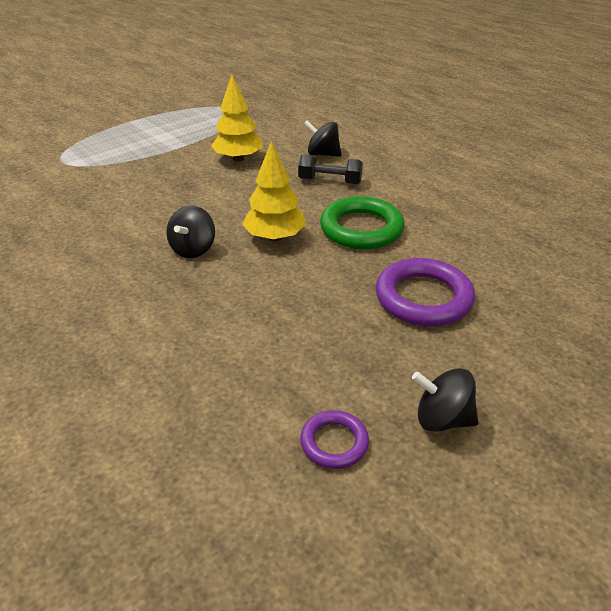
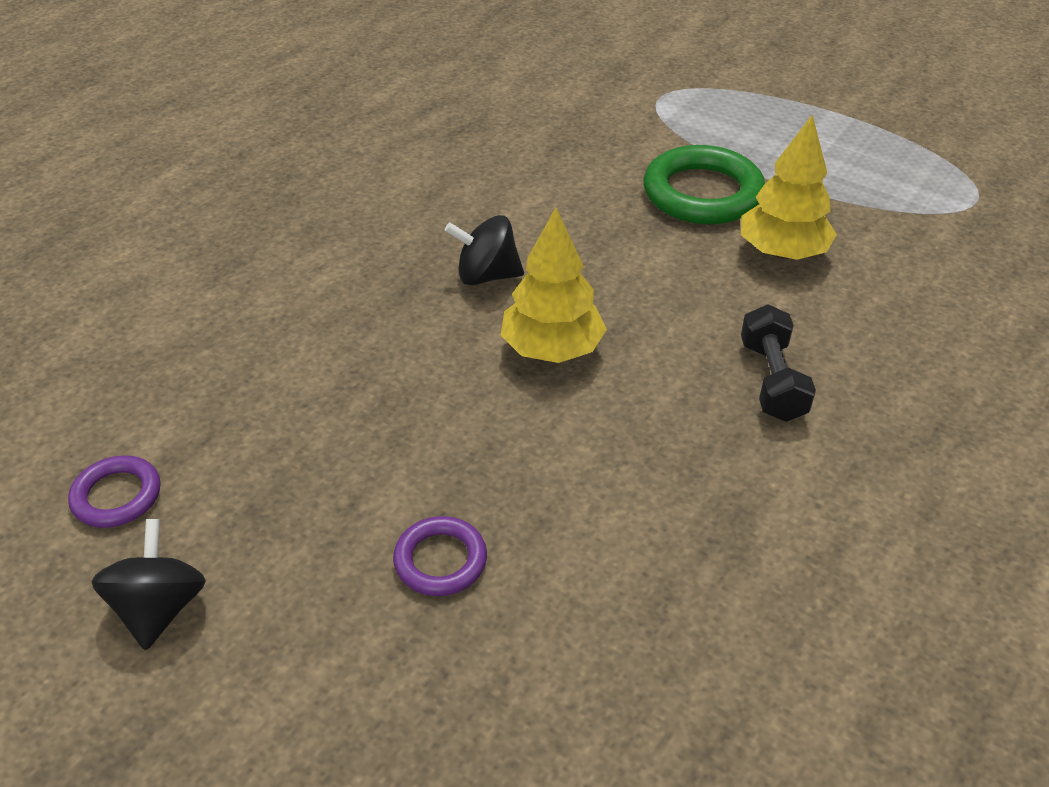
camera: 75 degrees right, 5 degrees up
black spinning top [304,121,342,157] -> none
green ring [320,196,405,250] -> green ring moved to [644,145,765,224]
purple ring [376,258,475,326] -> purple ring [393,516,487,596], size x0.54

